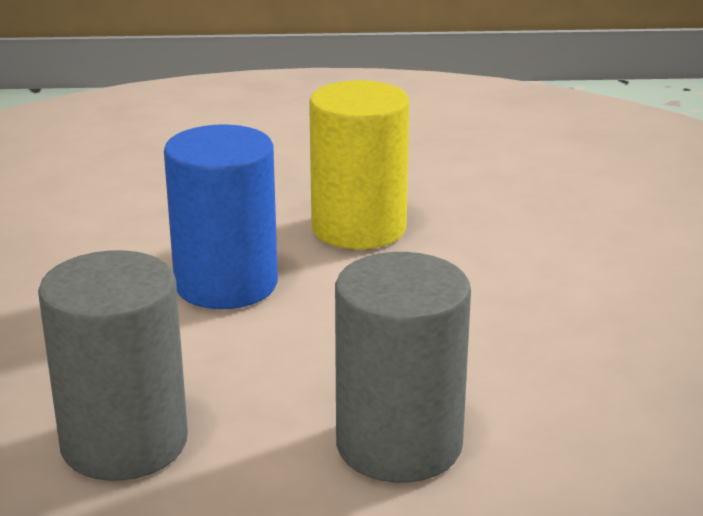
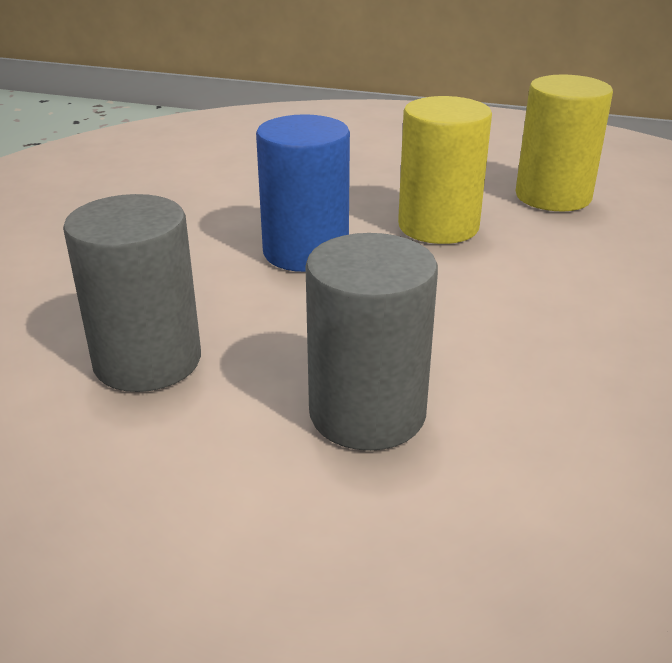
camera: 20 degrees right, 5 degrees up
none -> yellow cylinder [515,74,613,211]

